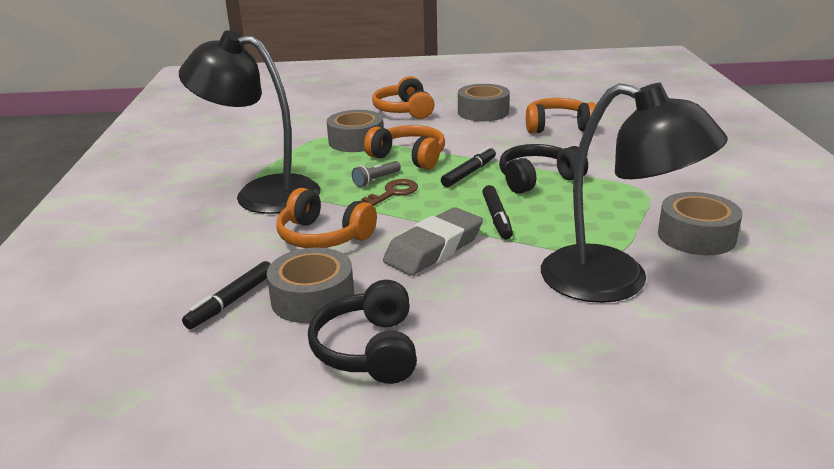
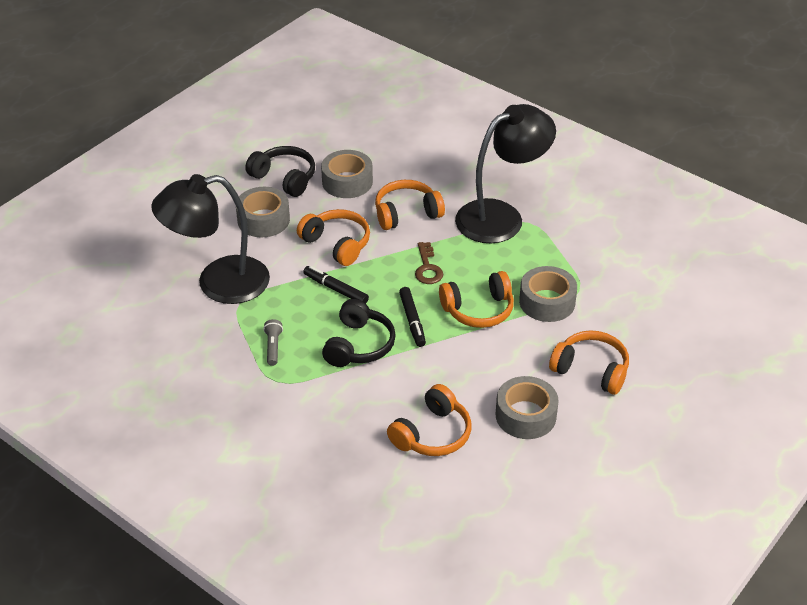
camera: 130 degrees right, 15 degrees up
black marker [182,261,270,329] -> none
grey flashlight [352,161,401,187] -> grey flashlight moved to [263,319,283,366]
grey eraser [383,207,483,276] -> orange headphones [297,209,370,266]
grey tape [658,192,742,255] -> grey tape moved to [236,187,290,237]

